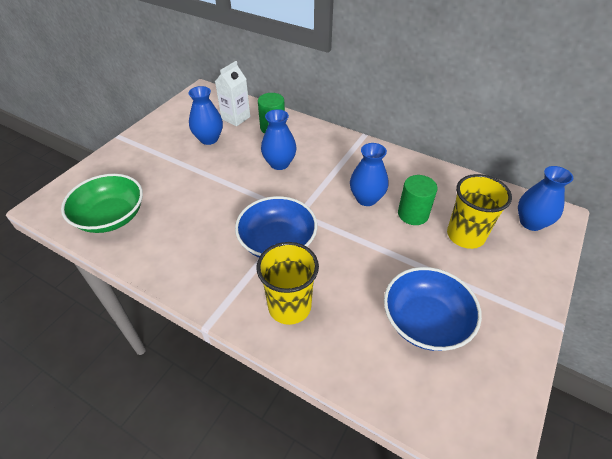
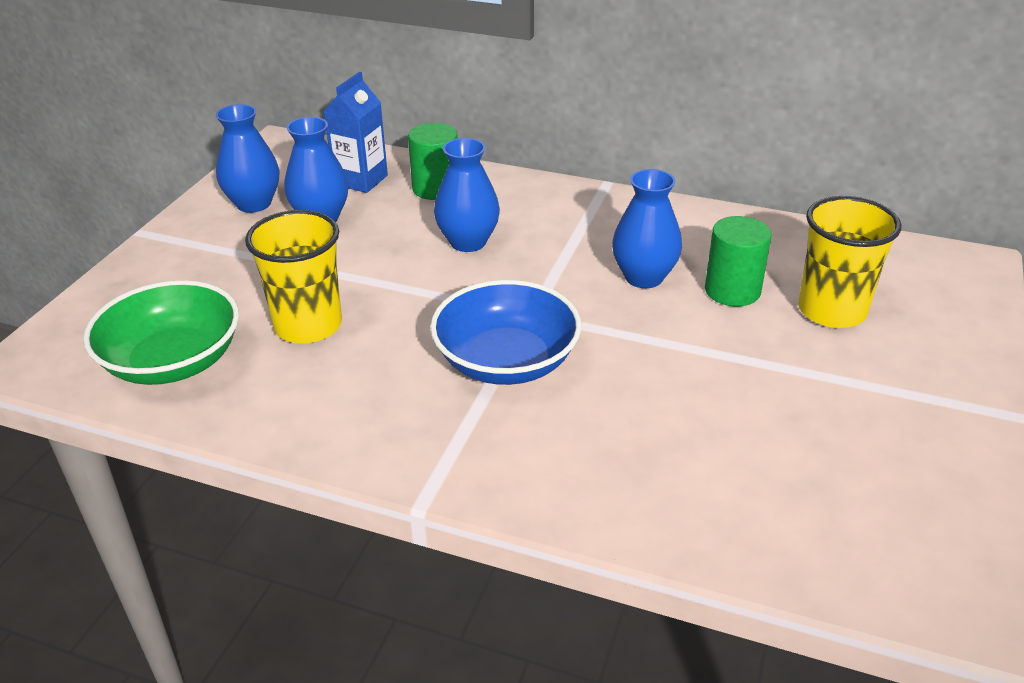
camera: 10 degrees left, 10 degrees down
white carton [215,61,250,126] -> blue carton [323,72,388,193]
yellow cup [257,242,319,325] -> yellow cup moved to [245,210,342,343]
blue bowl [384,267,482,351] -> none
blue vase [518,166,573,231] -> blue vase moved to [216,104,279,213]

